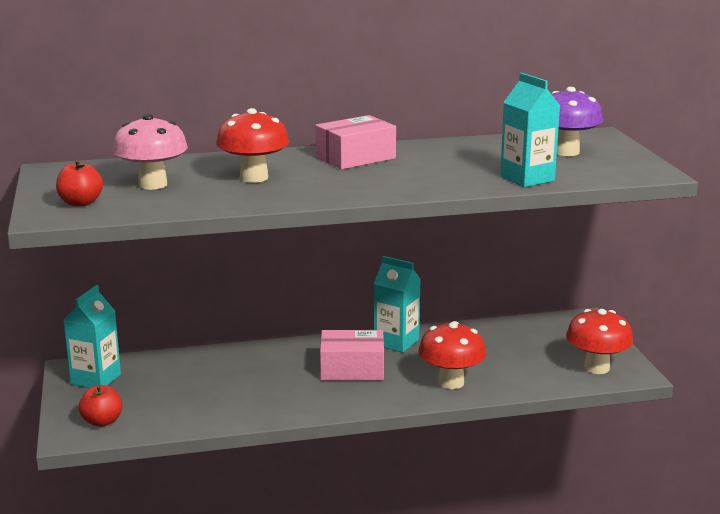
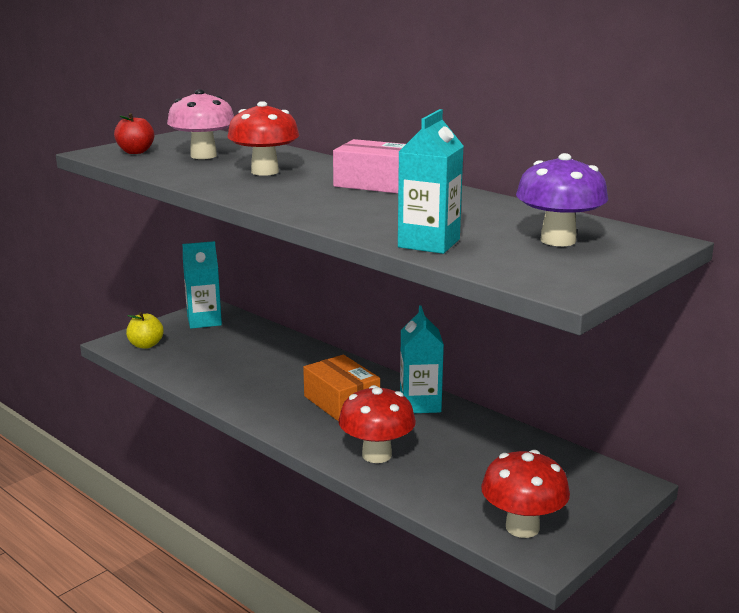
camera: 55 degrees right, 0 degrees up
red apple [79,385,122,427] -> yellow apple [126,312,164,349]
pink box [320,330,384,380] -> orange box [303,355,380,422]

